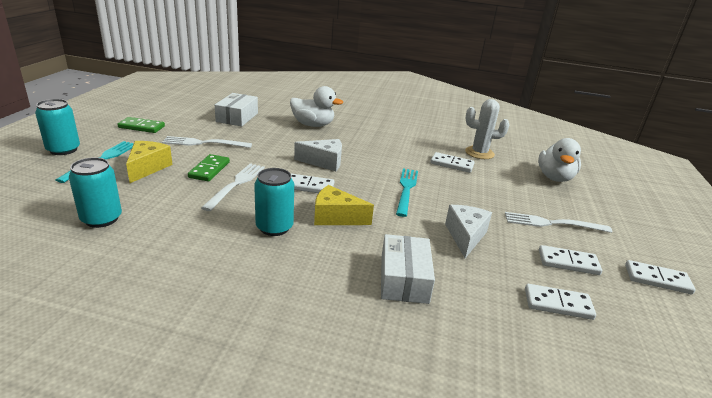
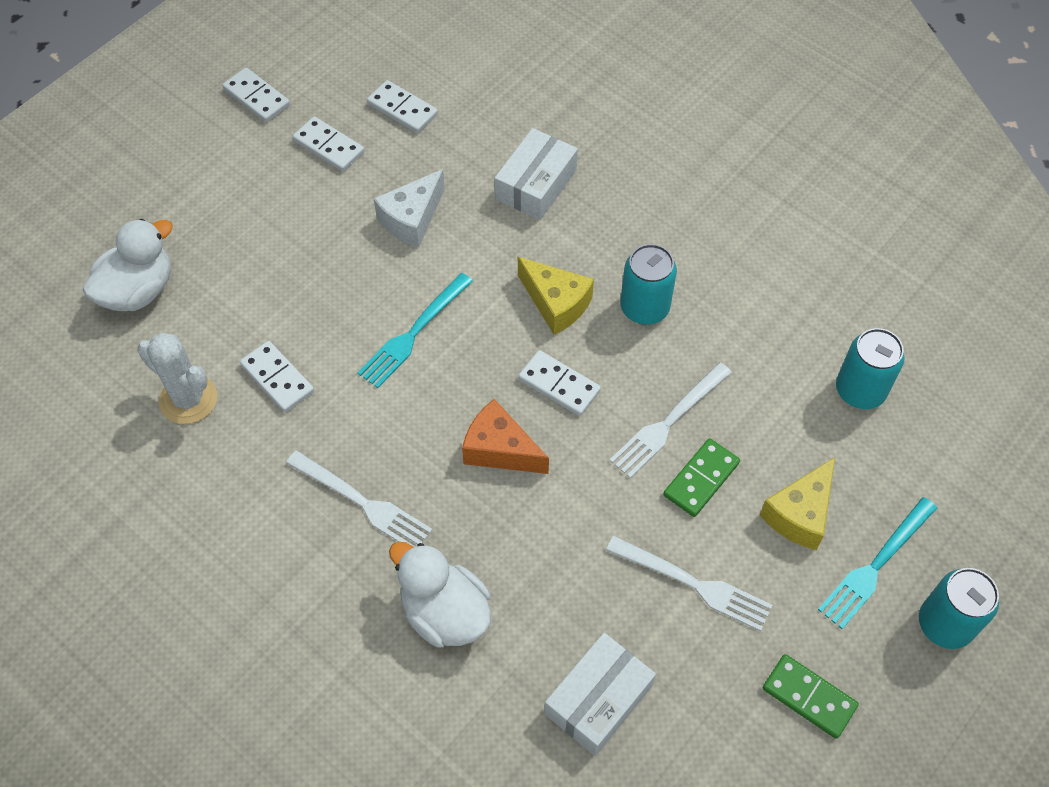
camera: 150 degrees left, 30 degrees up
white cheese [294,139,342,171] -> orange cheese [462,399,549,474]
white fork [505,212,612,233] -> white fork moved to [286,450,432,547]

